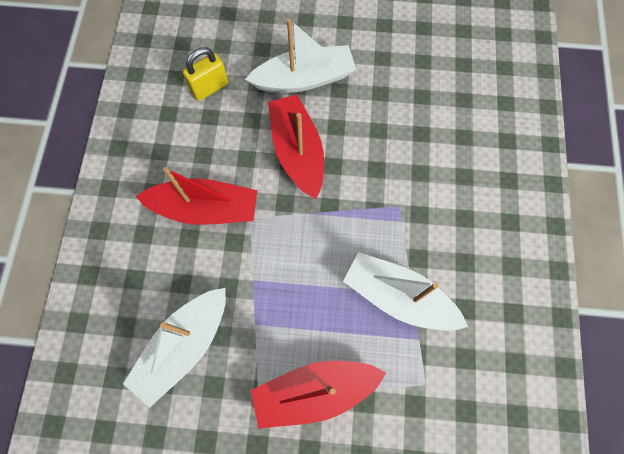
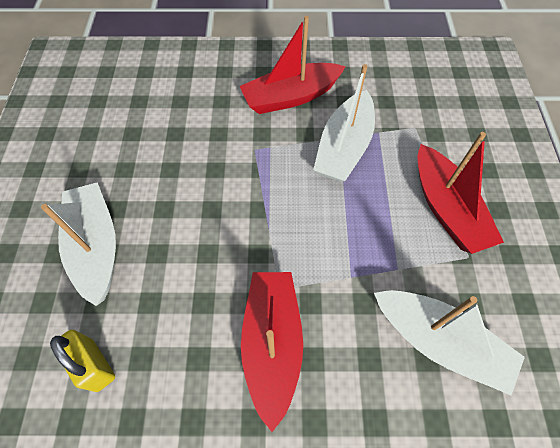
camera: 95 degrees left, 10 degrees down
red boat [268,95,324,199] -> red boat moved to [239,16,346,114]

